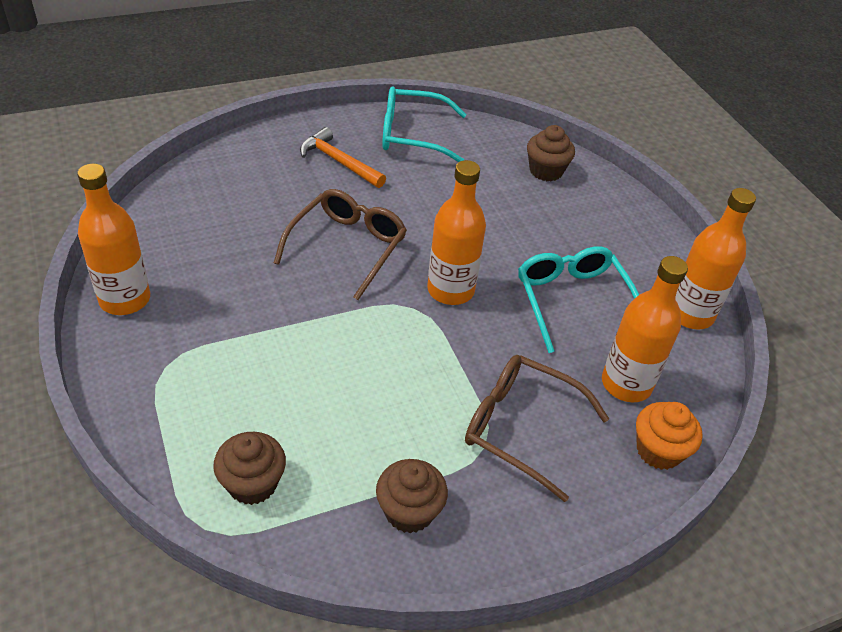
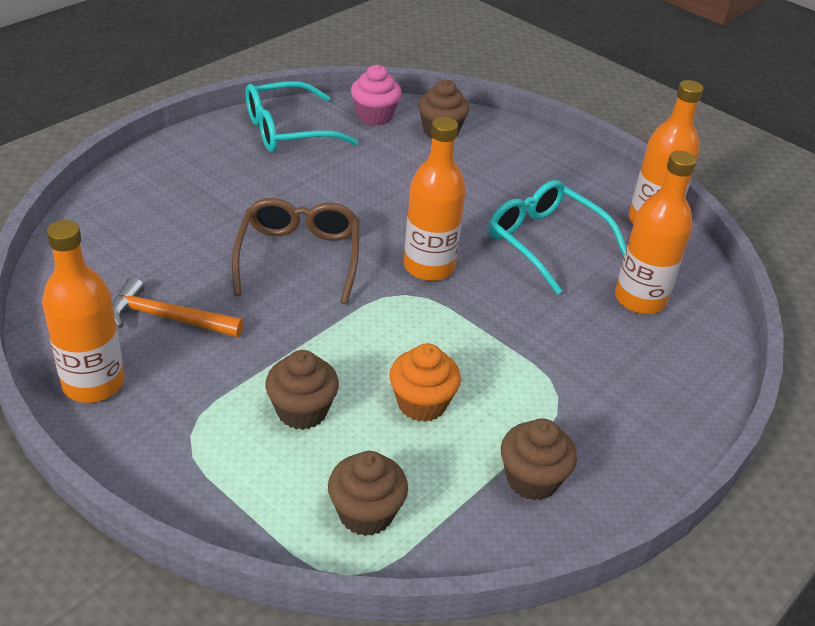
camera: 25 degrees left, 5 degrees down
orange hammer [300,127,386,188] -> orange hammer moved to [113,277,244,337]
brown glasses [465,355,609,502] -> none
orange cupcake [636,402,703,470] -> orange cupcake moved to [389,343,461,422]
none -> brown cupcake [265,350,339,430]
none -> pink cupcake [351,65,402,126]

